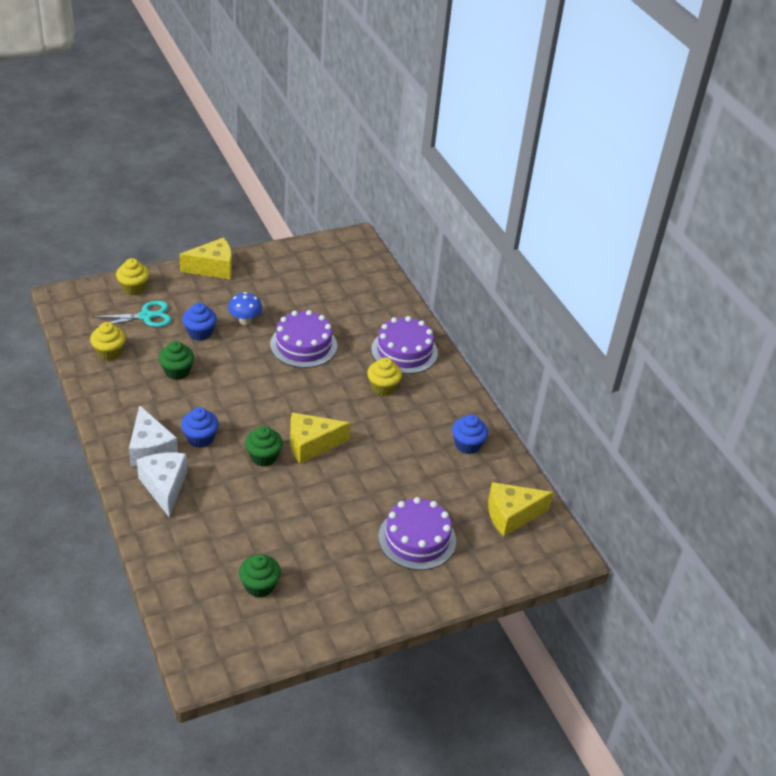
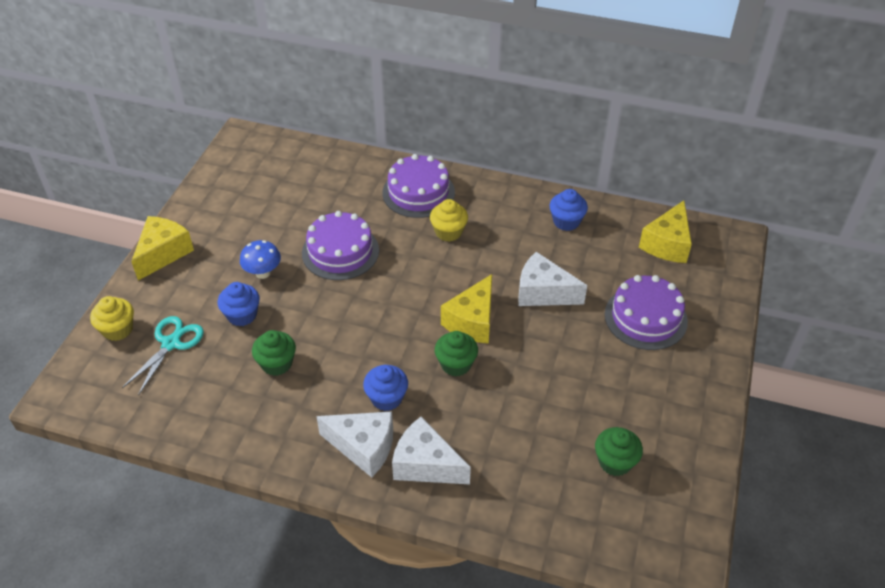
camera: 45 degrees left, 5 degrees up
yellow cupcake [90,322,126,361] -> none
none -> white cheese [518,252,587,306]

